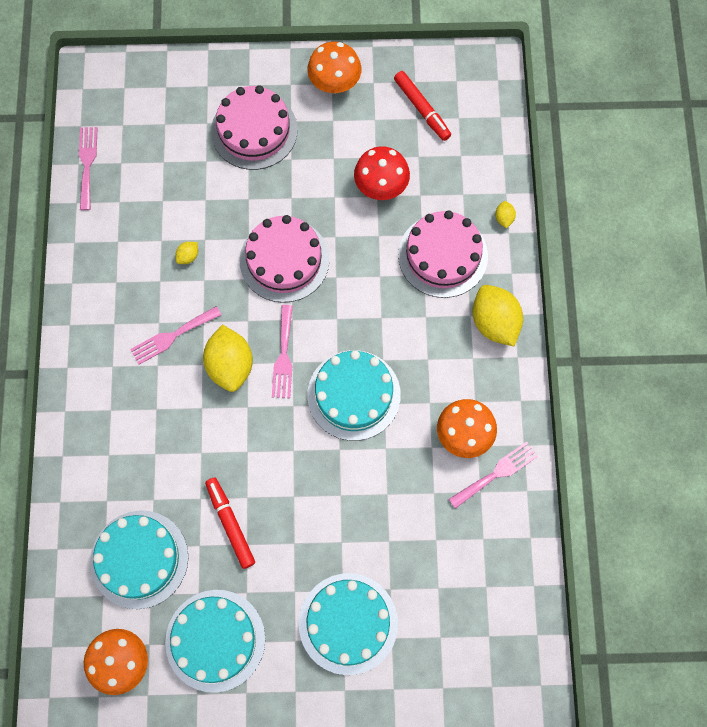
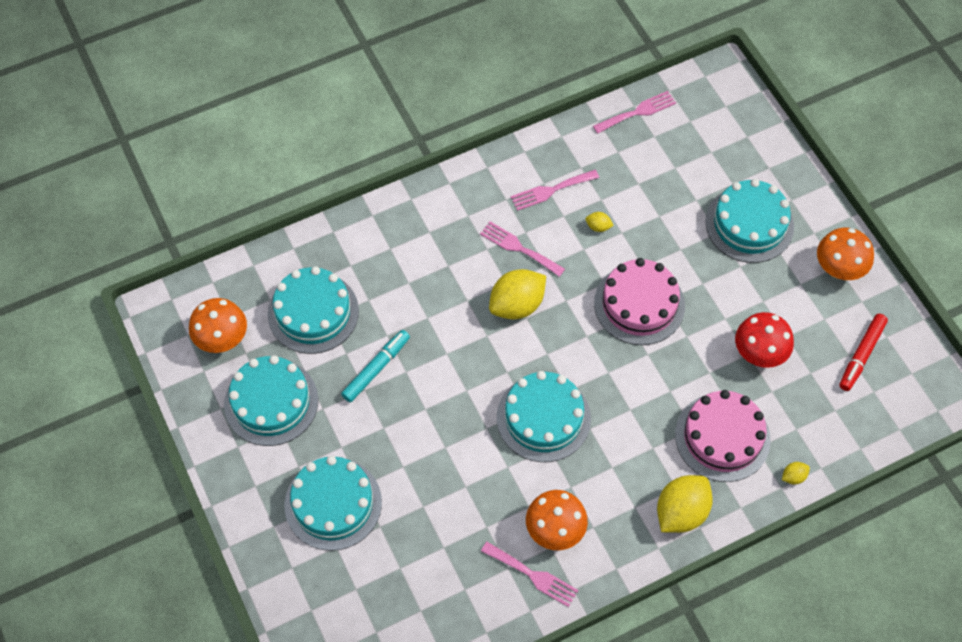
camera: 65 degrees right, 10 degrees down
red marker [205,478,255,569] -> turquoise marker [341,330,410,402]
pink cake [211,85,298,170] -> turquoise cake [705,179,794,263]
pink fork [272,305,293,398] -> pink fork moved to [511,170,599,211]

